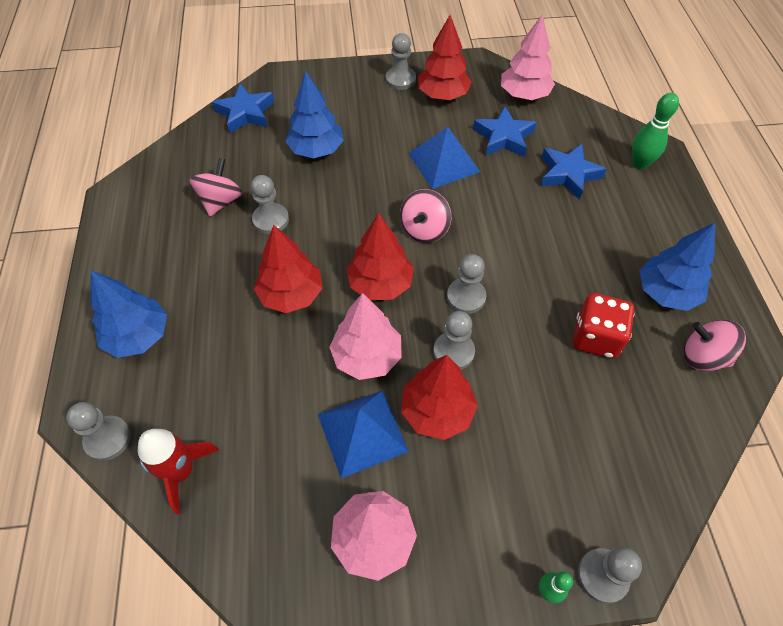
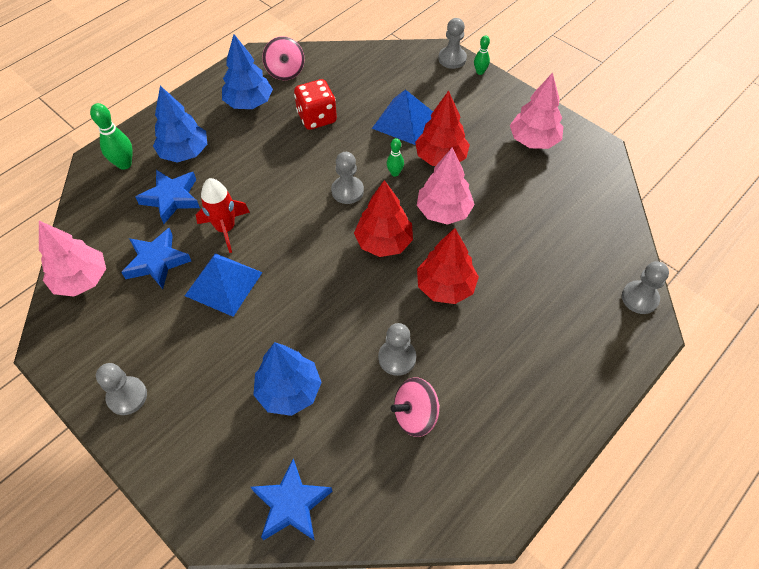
camera: 130 degrees left, 0 degrees up
blue tree [90,270,167,358] -> blue tree moved to [153,86,207,163]
red rocket [138,429,219,514] -> red rocket moved to [196,178,250,253]
blue pyramid [318,391,409,478] -> blue pyramid moved to [372,89,433,145]
pink spinning top [400,189,451,243] -> none
red tree [418,15,472,100] -> none
grey pawn [433,311,475,370] -> green bowling pin [387,138,404,177]

